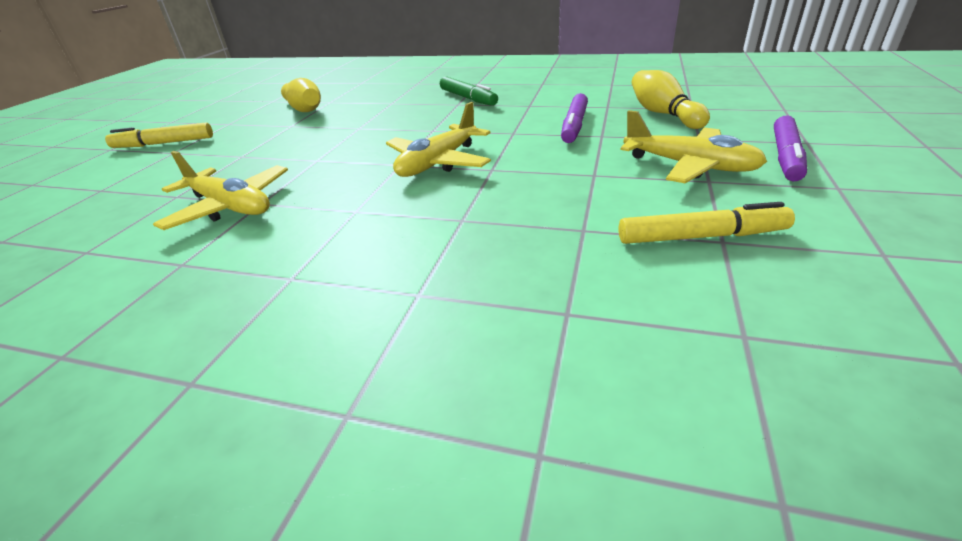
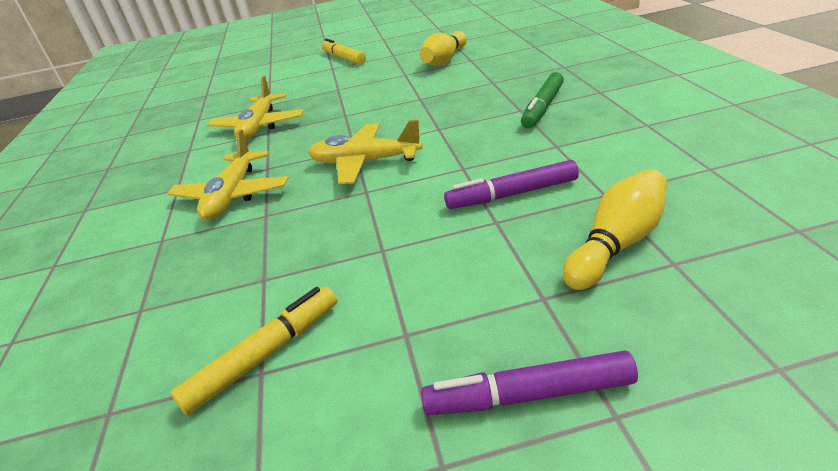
camera: 65 degrees right, 0 degrees up
yellow marker [618,202,795,244] -> yellow marker turned 105 degrees counterclockwise [171,287,337,415]
yellow plane [620,110,767,183] -> yellow plane moved to [167,129,289,220]

